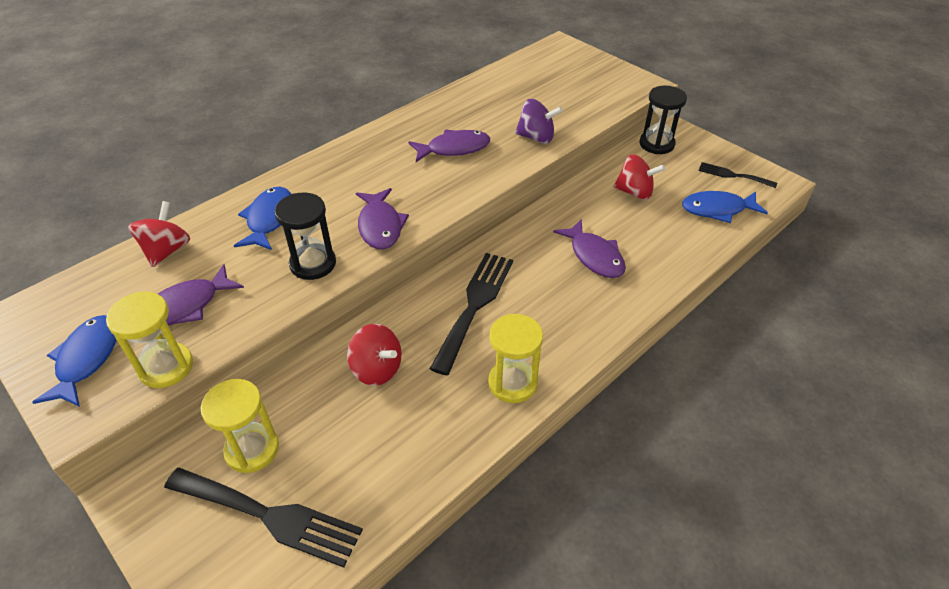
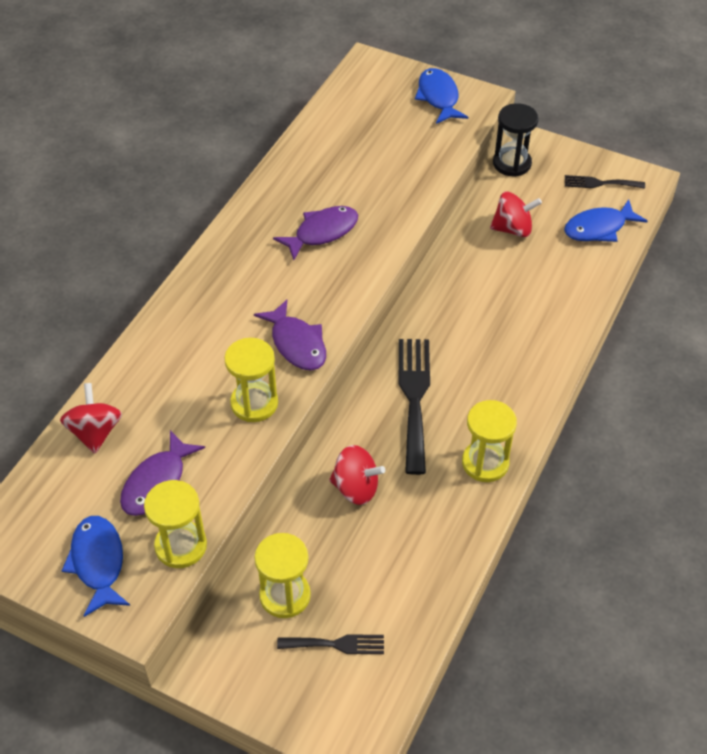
camera: 20 degrees left, 5 degrees up
black fork [164,468,363,568] -> black fork [277,634,384,654], size x0.55
blue fish [234,187,291,250] -> blue fish moved to [415,68,468,124]
black hourglass [274,192,336,280] -> yellow hourglass [224,338,278,422]
purple spinning top [515,99,563,144] -> none
purple fish [553,219,626,278] -> none

